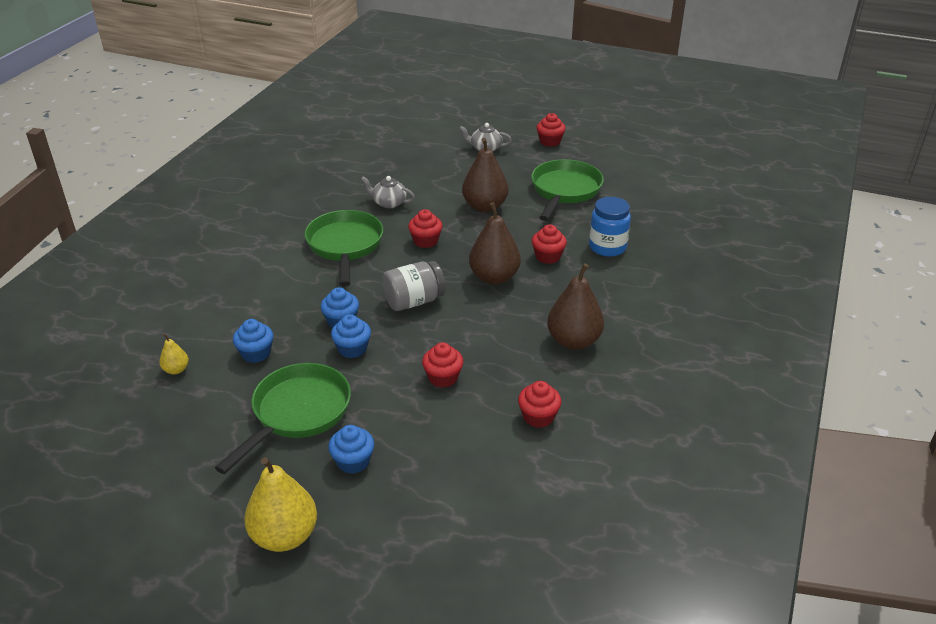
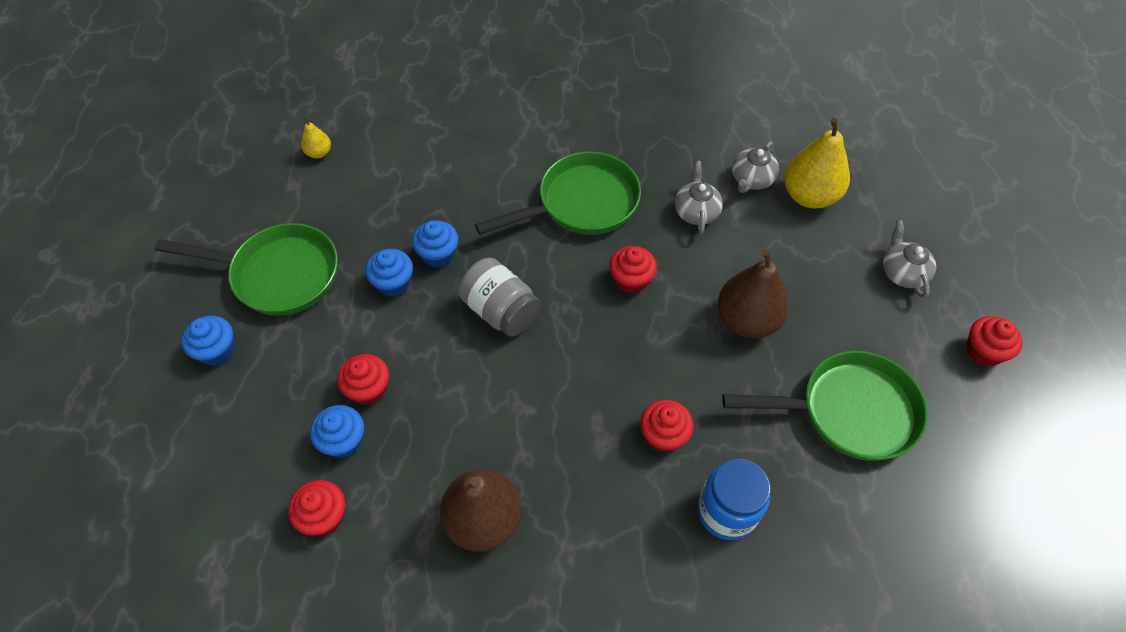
camera: 70 degrees right, 20 degrees up
blue cupcake [233,319,273,363] -> blue cupcake moved to [310,405,364,458]
yellow pear [244,457,317,552] -> yellow pear moved to [784,118,850,208]
brown pear [469,202,521,285] -> none
none -> grey teapot [732,141,779,193]

